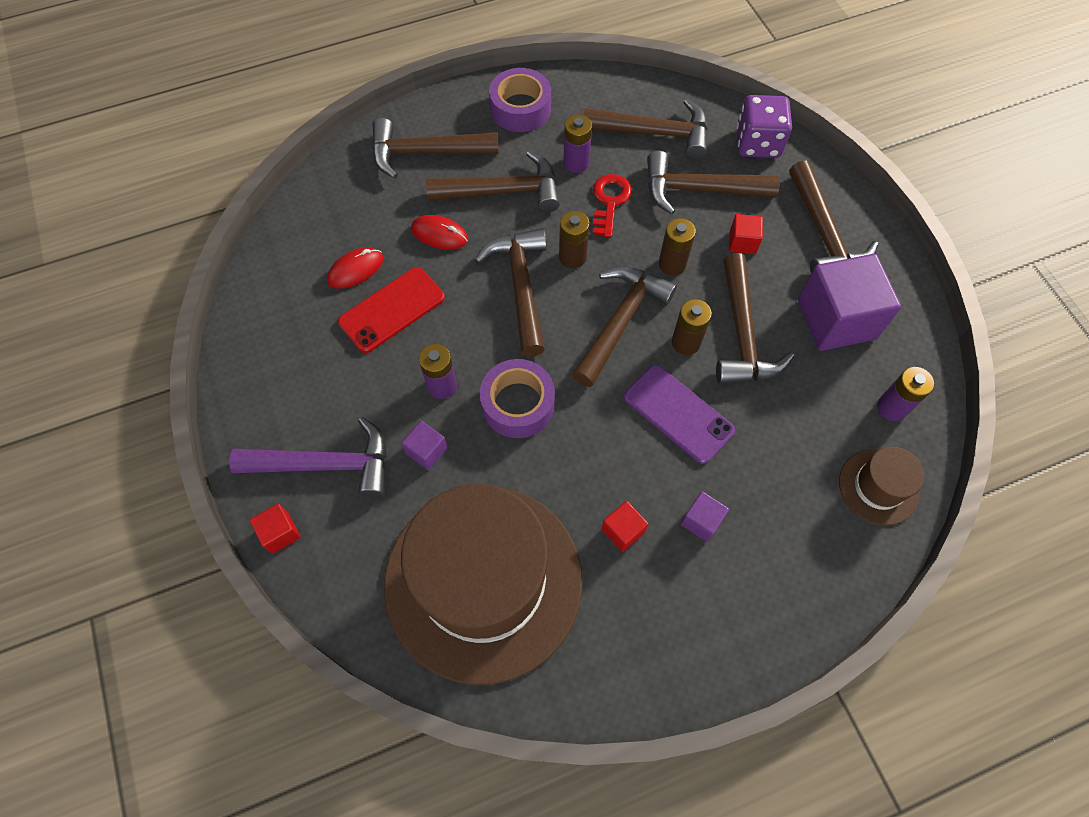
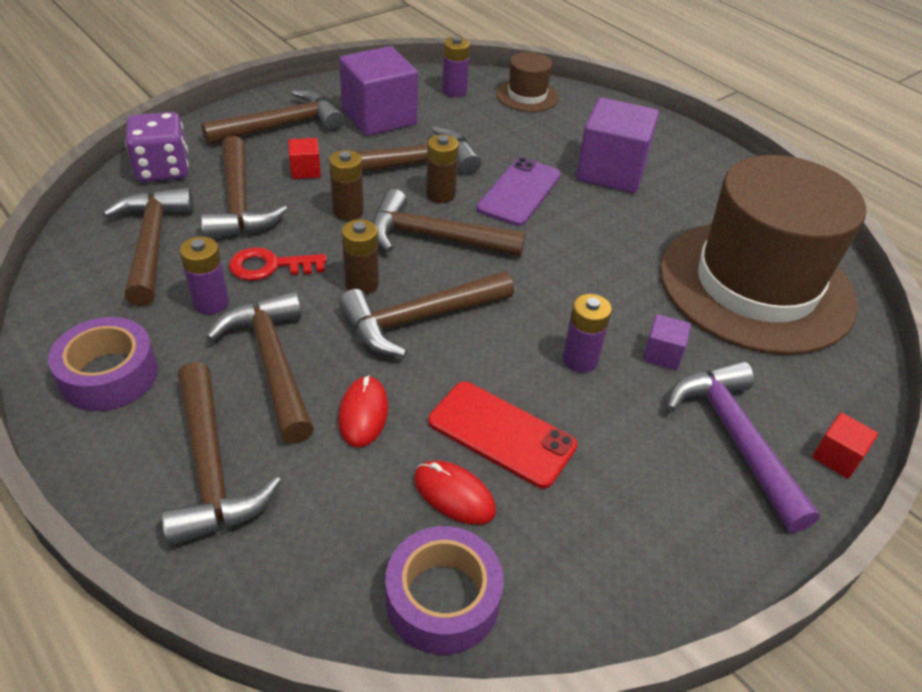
camera: 110 degrees left, 20 degrees down
purple tape [480,359,555,438] -> purple tape moved to [385,526,504,655]
red cube [602,501,649,552] -> none
purple cube [681,491,729,542] -> purple cube [576,97,659,193], size x2.21

